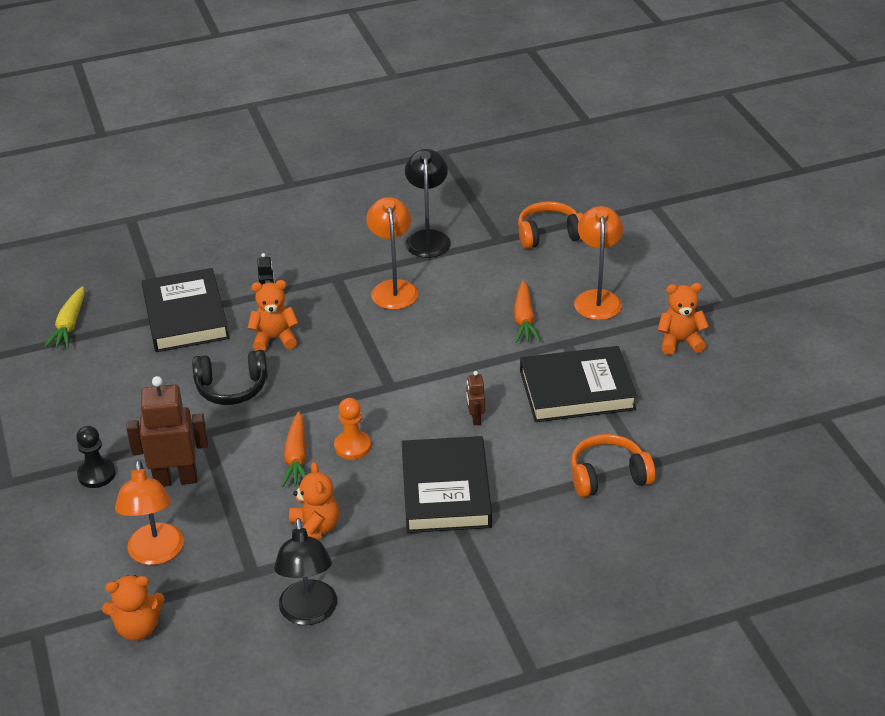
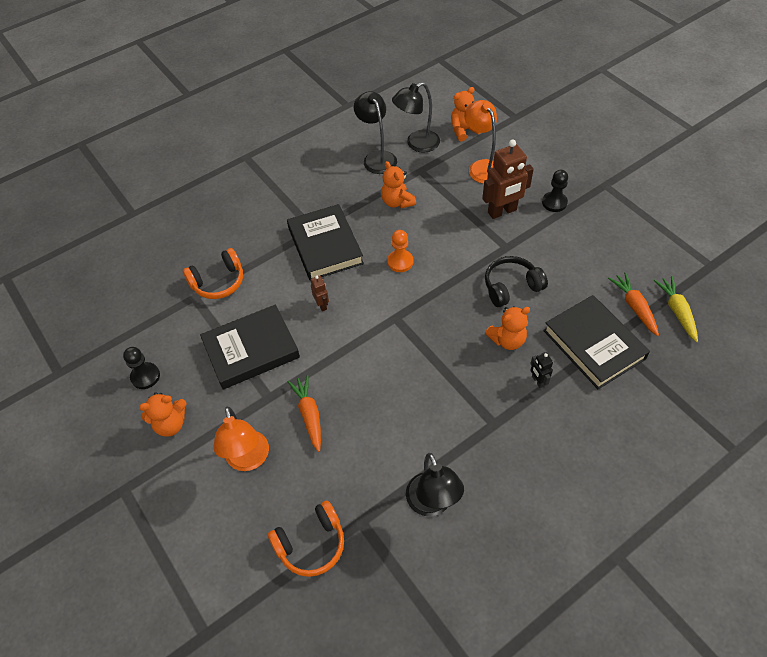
camera: 165 degrees right, 15 degrees up
orange carrot [281,412,306,487] -> orange carrot moved to [608,272,659,336]
orange lamp [366,197,418,310] -> none
none -> black pawn [123,347,160,389]
none -> black lamp [392,82,440,153]

